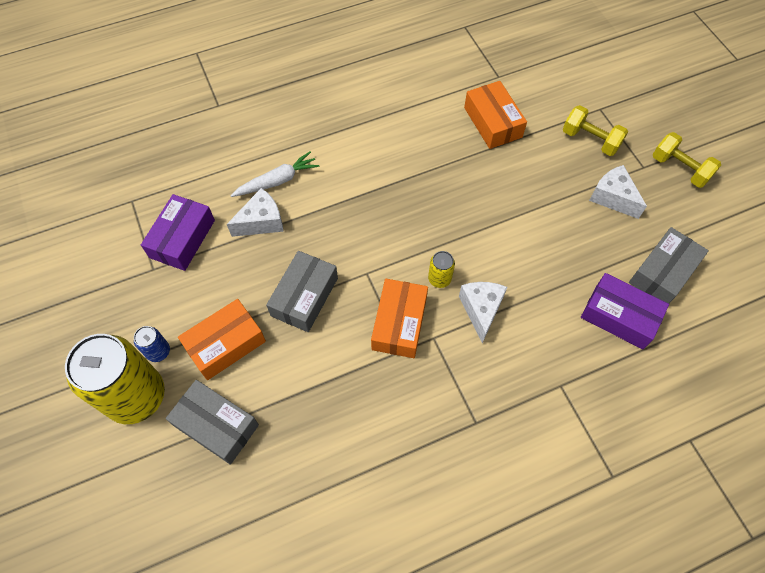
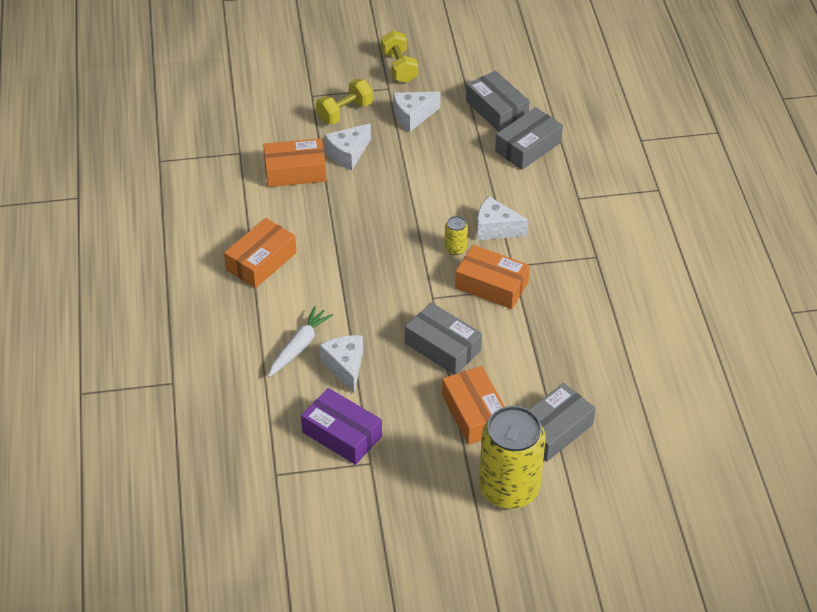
camera: 75 degrees left, 15 degrees down
blue can [134,326,170,362] -> none
white carrot [230,152,319,197] -> white carrot turned 45 degrees clockwise [268,306,333,377]
purple box [581,273,669,349] -> grey box [495,107,563,170]
yellow dumbbell [653,132,721,188] -> yellow dumbbell turned 75 degrees counterclockwise [381,30,418,83]
none -> orange box [224,218,297,288]
none -> white cheese [325,123,371,170]

